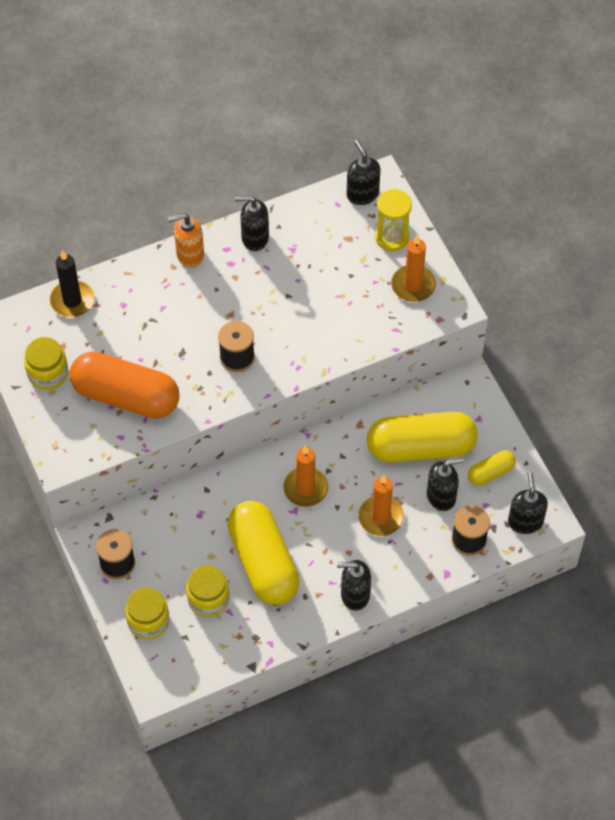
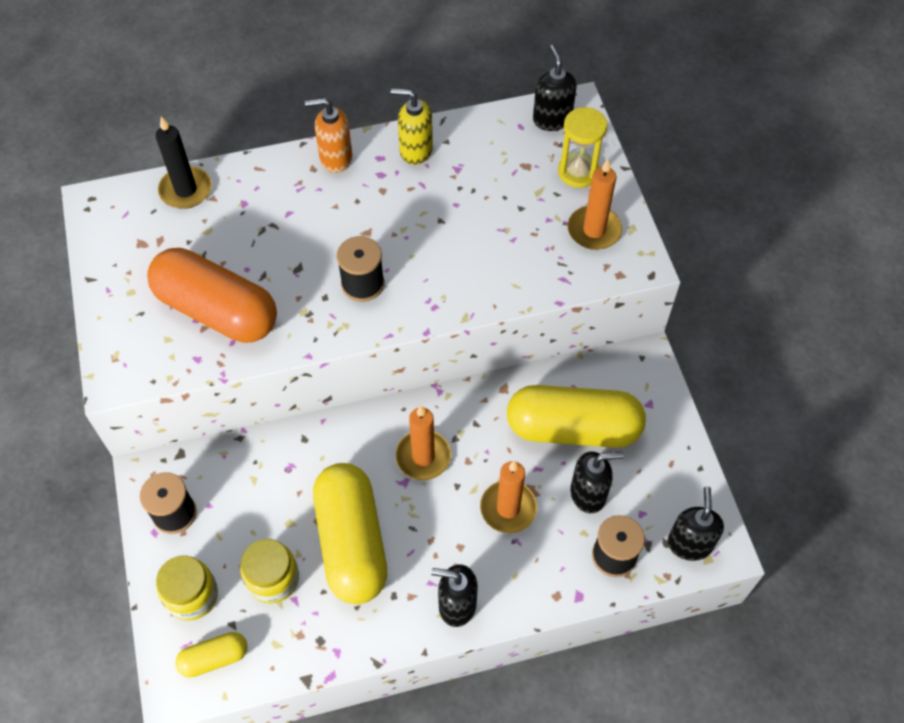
camera: 10 degrees right, 0 degrees up
yellow jar [24,337,68,390] -> none
black soap dispenser [235,196,269,251] -> yellow soap dispenser [391,88,433,165]
yellow capsule [468,450,516,486] -> yellow capsule moved to [175,632,248,678]

